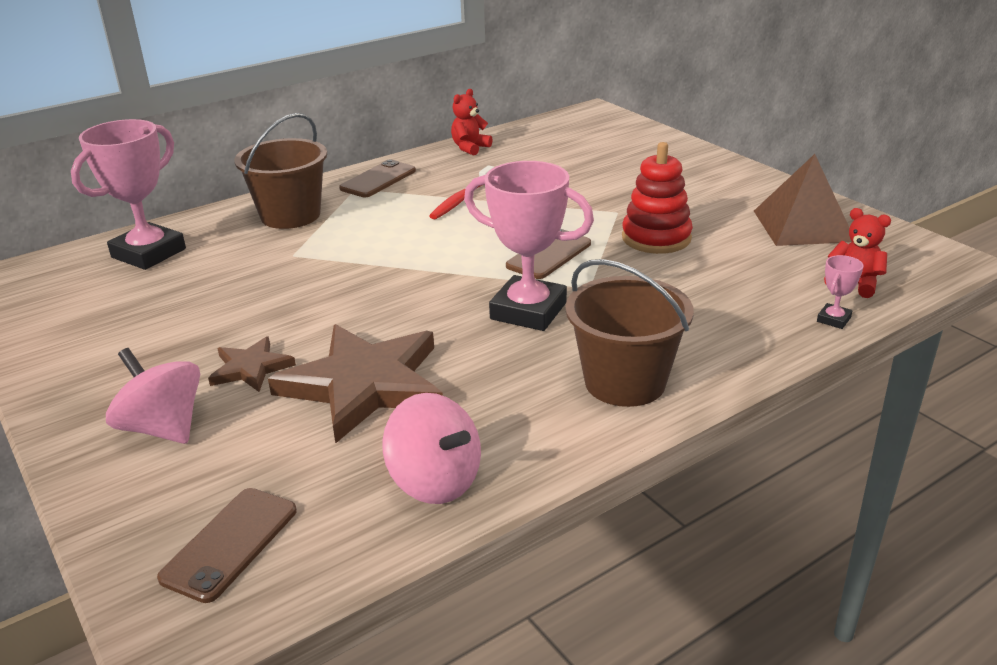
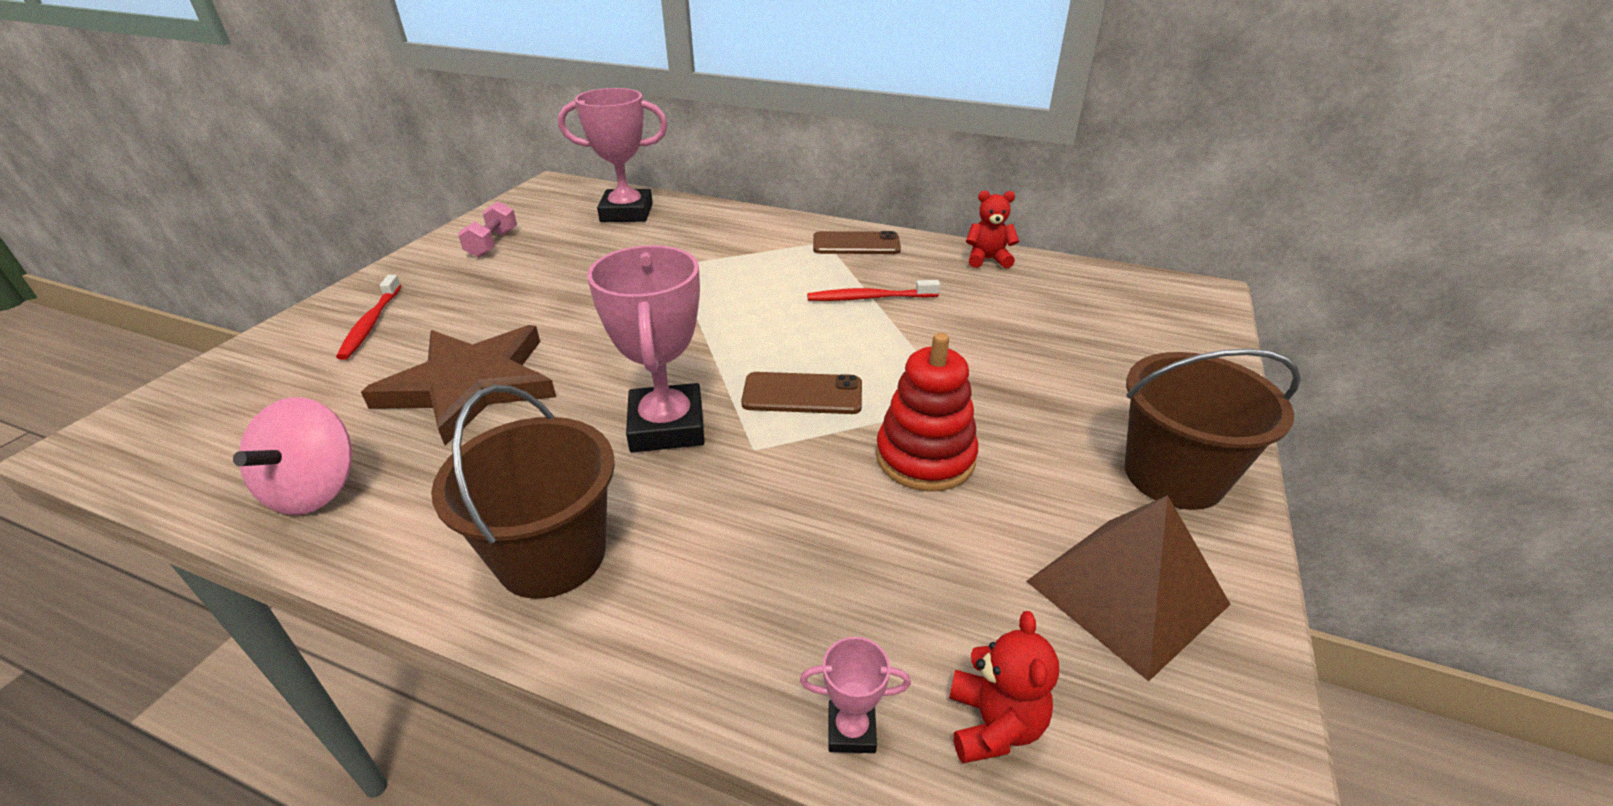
camera: 55 degrees right, 5 degrees up
pink spinning top [106,348,200,444] -> red toothbrush [336,275,401,360]
brown phone [157,488,297,603] -> none
brown star [208,336,296,392] -> none
brown bucket [234,113,327,229] -> brown bucket moved to [1125,349,1301,510]
none -> pink dumbbell [458,201,517,257]

